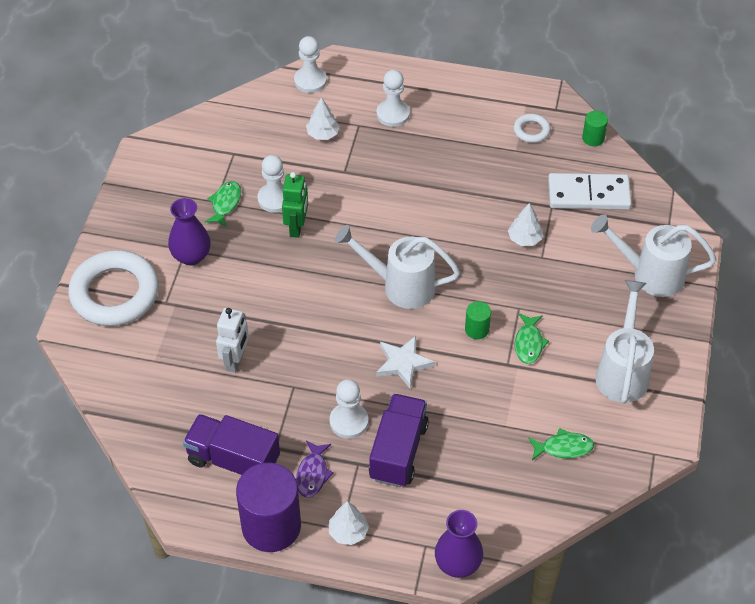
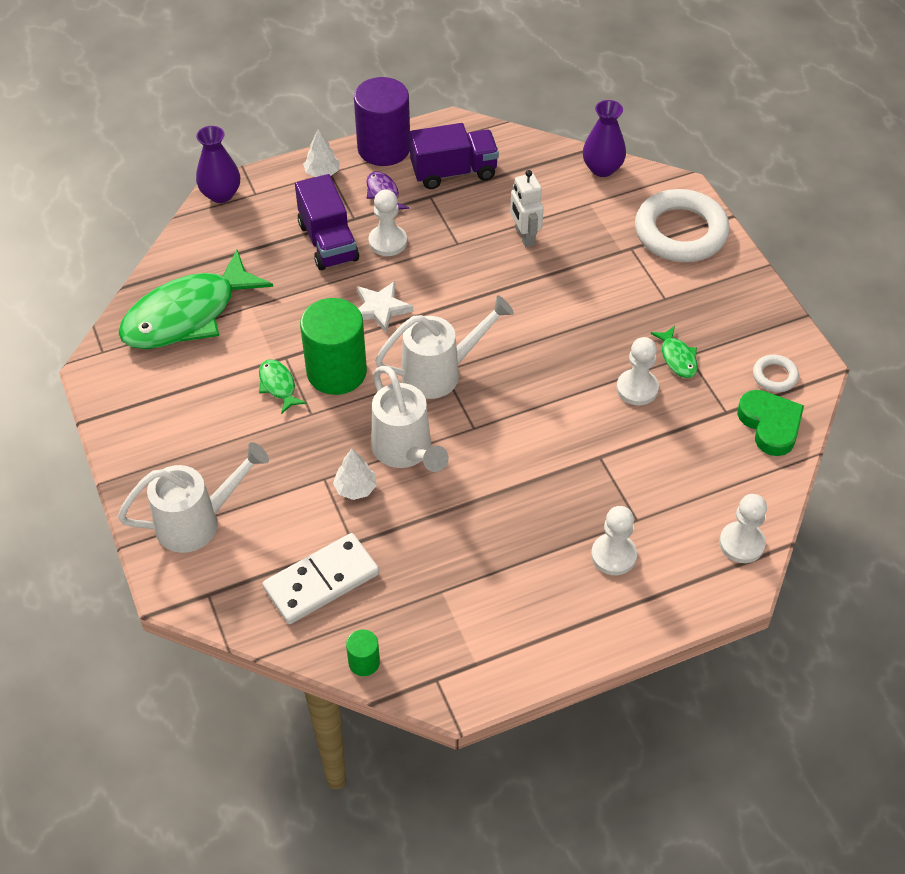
camera: 145 degrees right, 0 degrees up
purple vase [168,198,211,265] -> purple vase moved to [583,100,626,177]
green robot [282,172,308,238] -> none
white tree [306,97,340,140] -> none
green cylinder [465,301,491,339] -> green cylinder [300,298,367,395], size x2.21
white ring [513,114,550,143] -> white ring moved to [753,355,799,392]
green fish [528,428,594,460] -> green fish [118,249,273,349], size x2.40
white watering can [596,280,654,404] -> white watering can moved to [371,366,449,472]
none -> green heart [737,390,804,456]

